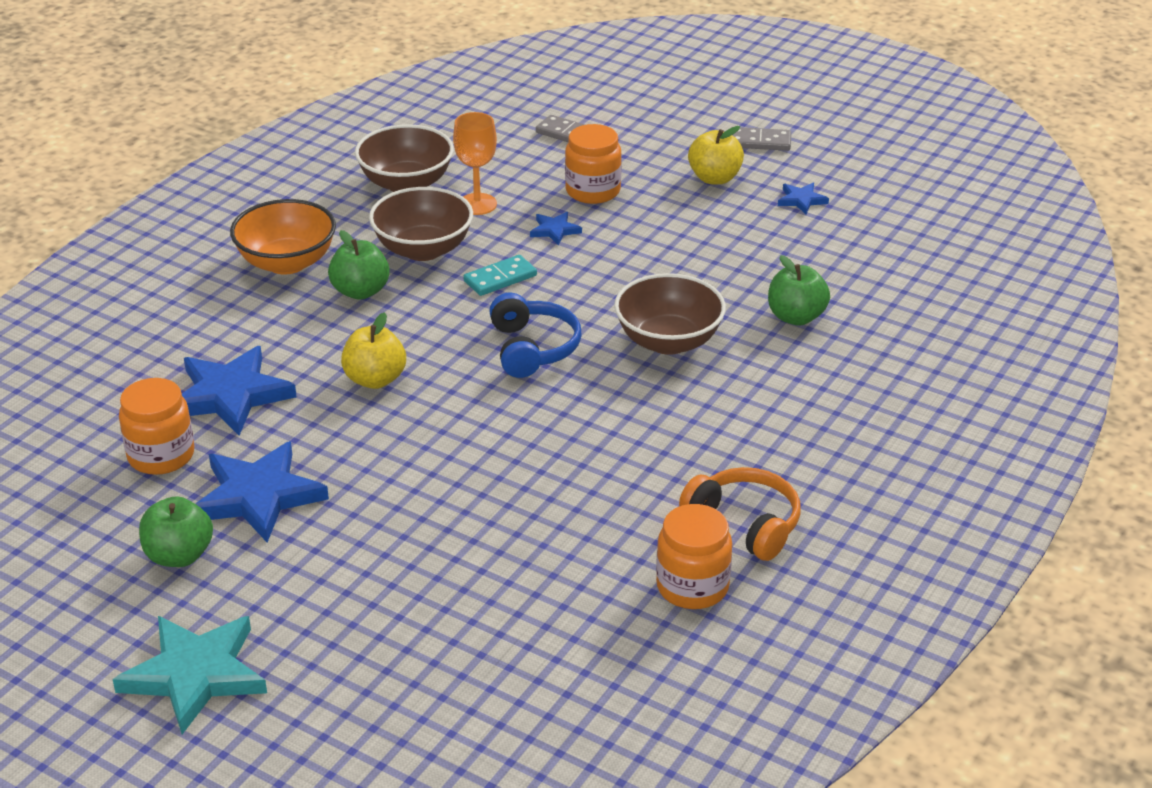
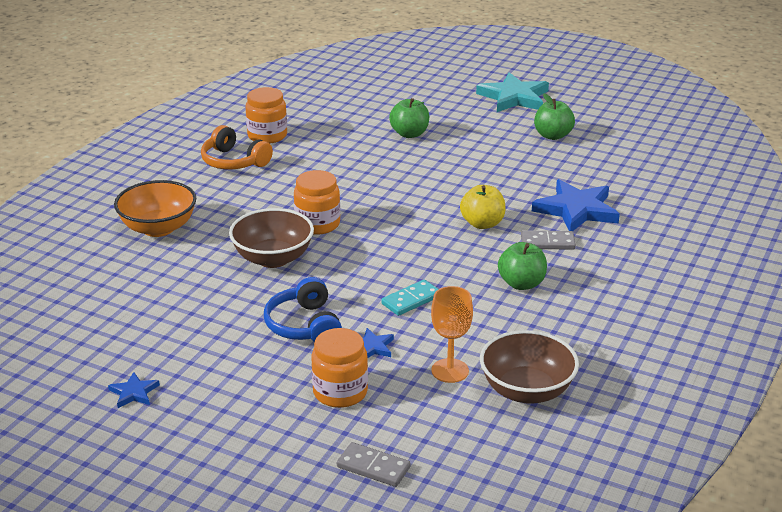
camera: 175 degrees right, 5 degrees down
orange jar [119,378,194,475] -> orange jar moved to [294,170,340,235]
blue star [196,441,329,542] -> none
orange bowl [230,199,336,274] -> orange bowl moved to [114,180,196,237]
brown bowl [369,187,473,261] -> none
blue headphones [489,293,582,378] -> blue headphones moved to [264,277,342,342]
yellow apple [688,126,744,184] -> none
grey domino [733,127,791,151] -> grey domino moved to [521,230,576,250]
green apple [768,255,830,326] -> green apple moved to [389,98,429,138]

